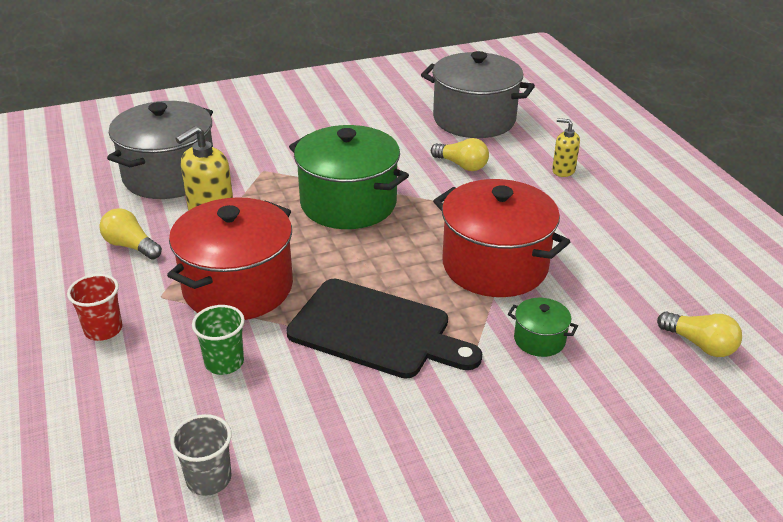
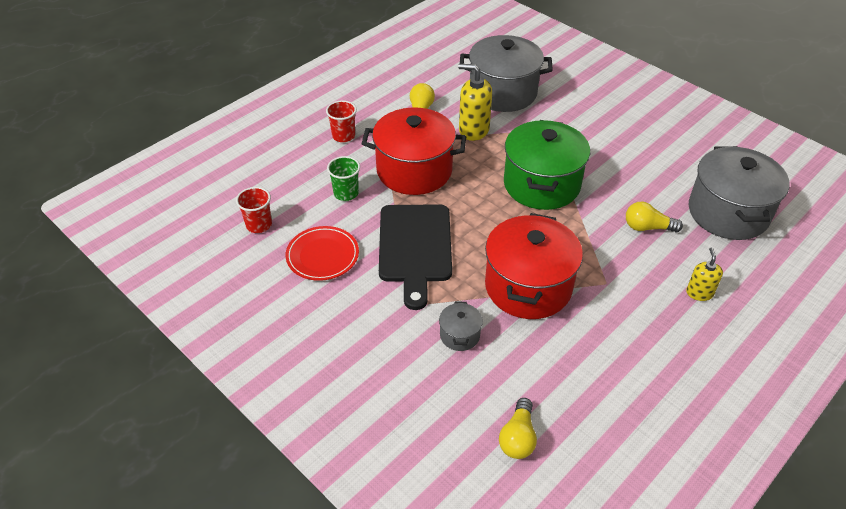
camera: 65 degrees right, 10 degrees up
grey cup [170,414,232,496] -> red cup [236,187,272,233]
yellow light bulb [431,138,489,171] -> yellow light bulb turned 90 degrees clockwise [626,202,683,232]
green pot [508,298,578,357] -> grey pot [439,301,483,351]
none -> red plate [286,226,359,281]

